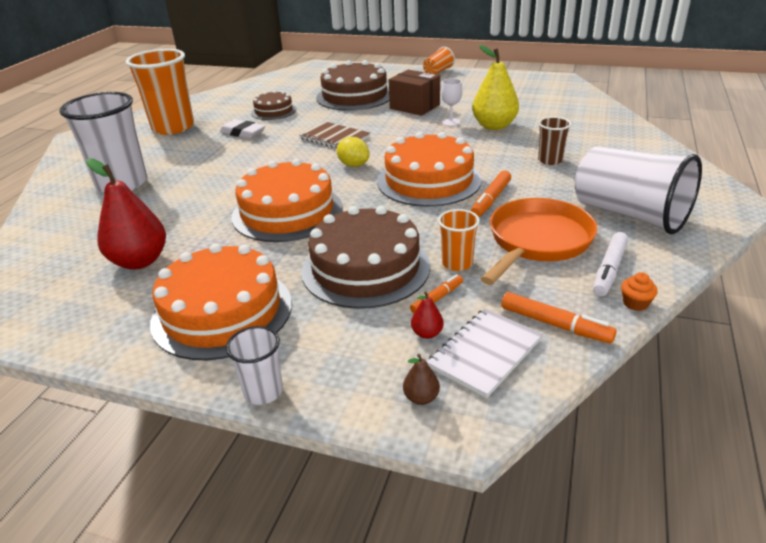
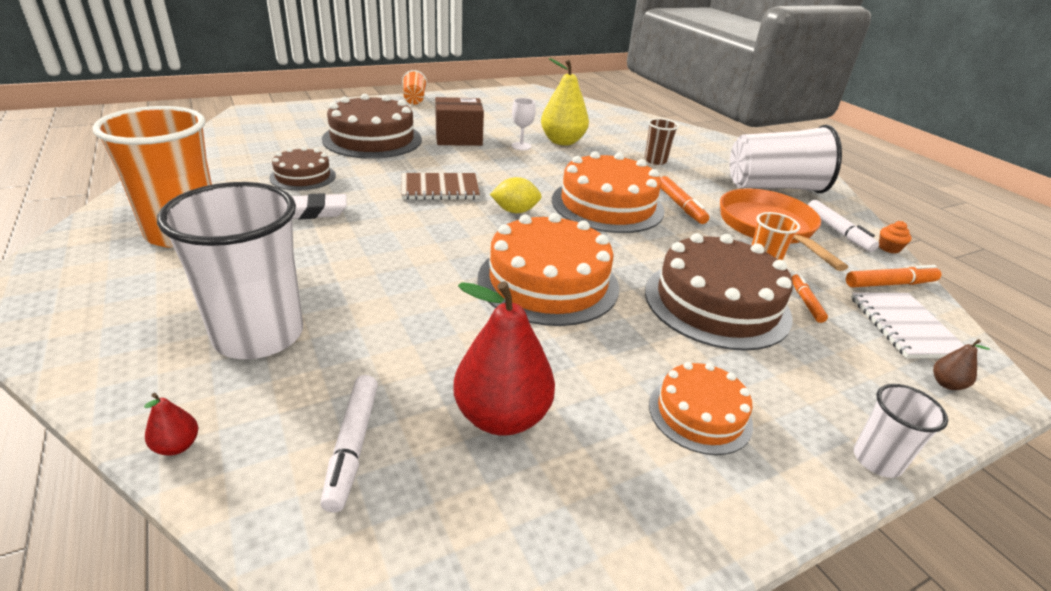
camera: 50 degrees left, 0 degrees up
orange cake [150,243,292,360] -> orange cake [649,362,753,455], size x0.56
red pear [411,291,444,339] -> red pear moved to [144,393,198,455]
none -> white marker [320,375,378,513]

